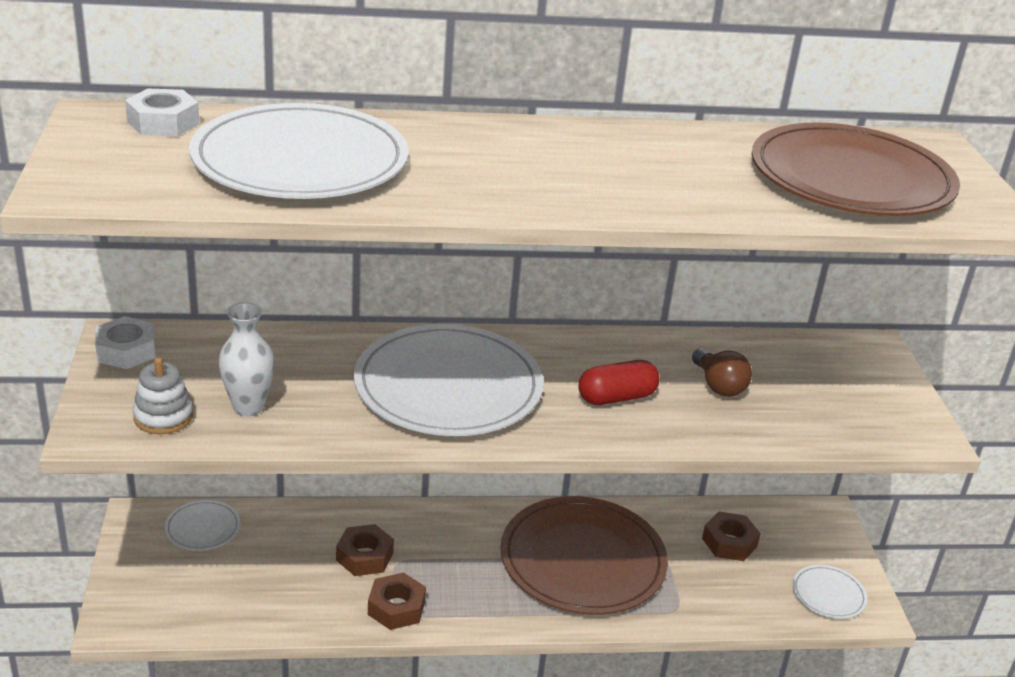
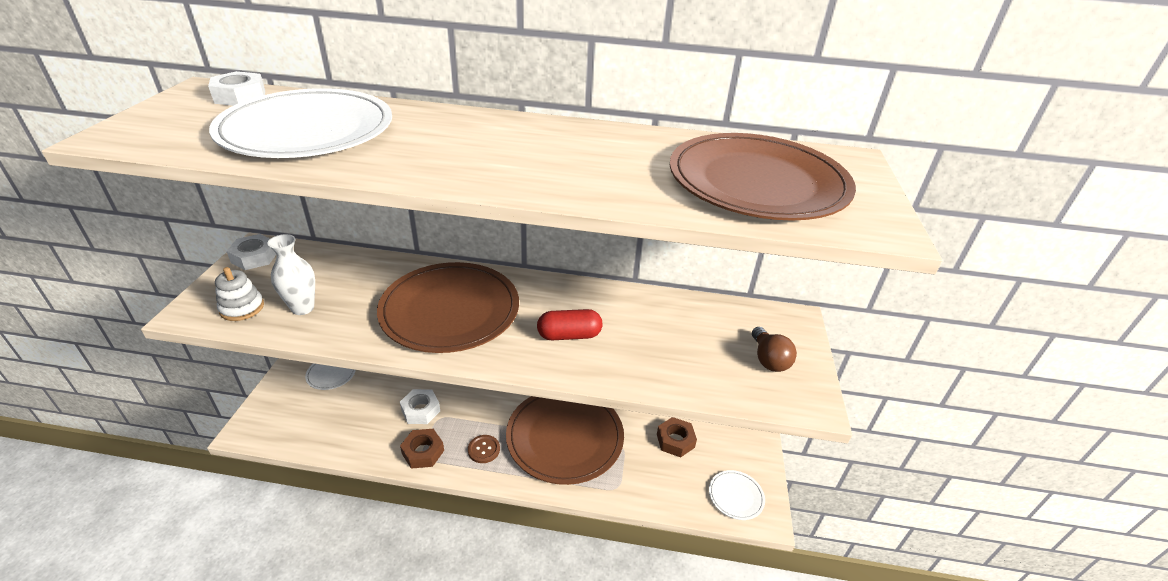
camera: 15 degrees right, 5 degrees up
brown nut [336,524,394,576] -> white nut [400,389,440,424]
white plate [354,324,544,436] -> brown plate [377,262,519,353]
brown light bulb [692,349,752,397] -> brown light bulb moved to [752,327,797,372]
none -> brown button [468,435,500,463]

